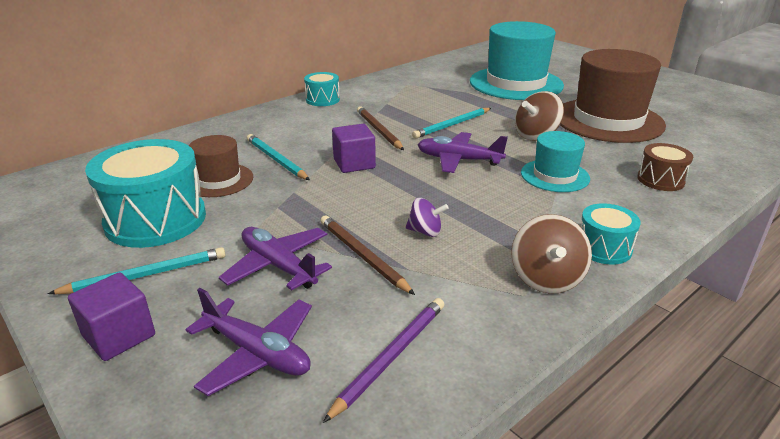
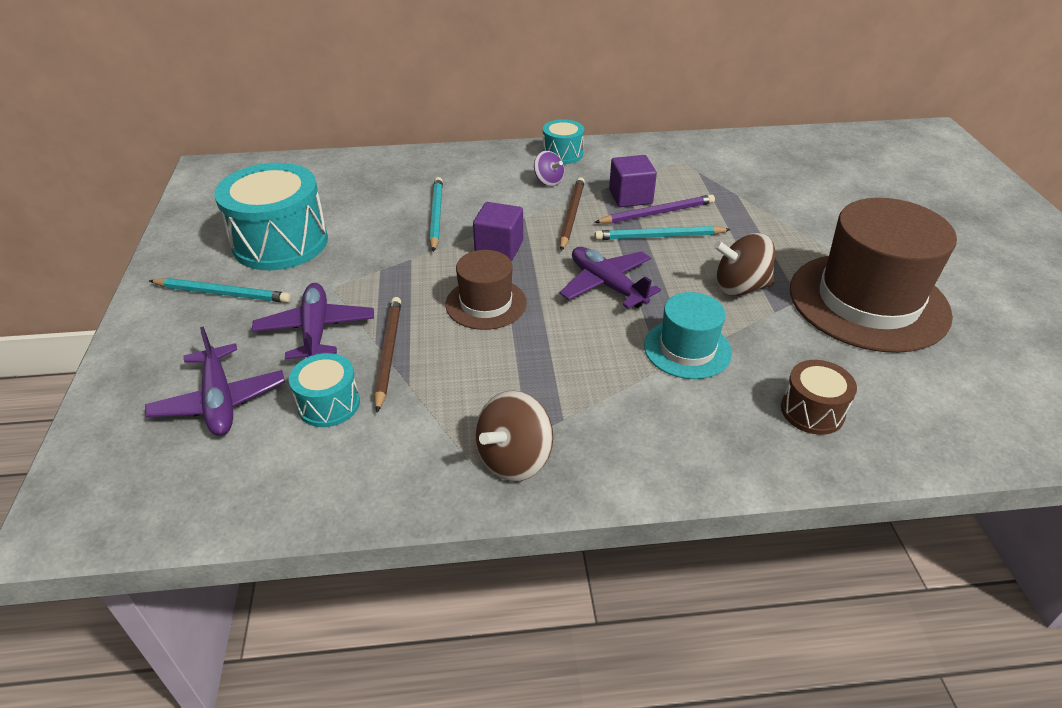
camera: 35 degrees right, 10 degrees up
purple cube [68,272,155,361] -> purple cube moved to [609,155,657,207]
brown hat [189,135,253,197] -> brown hat moved to [445,250,527,330]
purple pencil [323,298,444,423] -> purple pencil moved to [594,194,715,224]
purple spinning top [406,198,448,237] -> purple spinning top moved to [534,151,564,186]
turquoise hat [470,21,564,100] -> none
turquoise drum [581,203,640,265] -> turquoise drum moved to [289,353,360,427]

